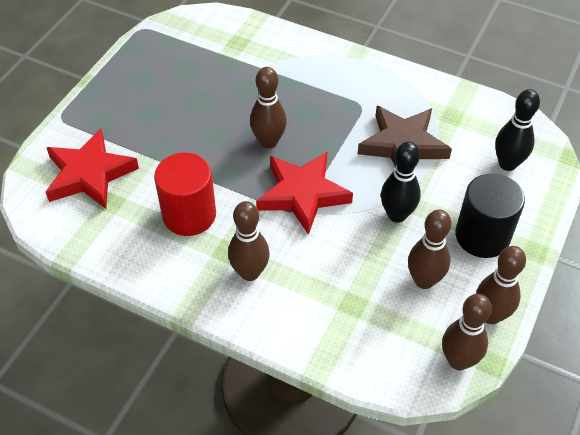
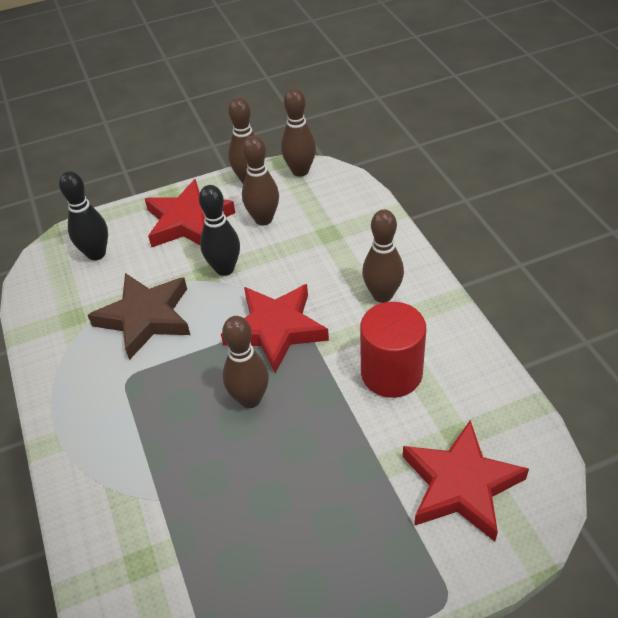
camera: 135 degrees left, 5 degrees down
black cylinder [455,173,525,258] -> red star [145,179,235,247]

